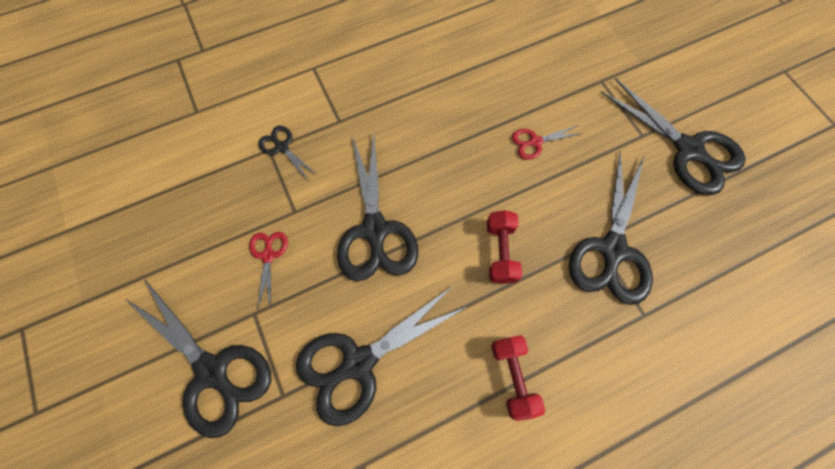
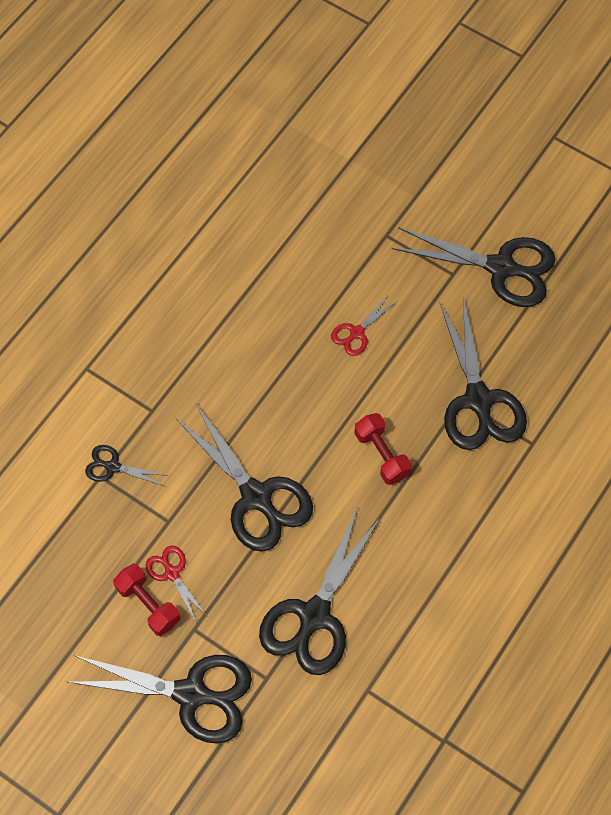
camera: 30 degrees left, 5 degrees down
red dumbbell [491,335,546,421] -> red dumbbell moved to [113,563,180,636]

